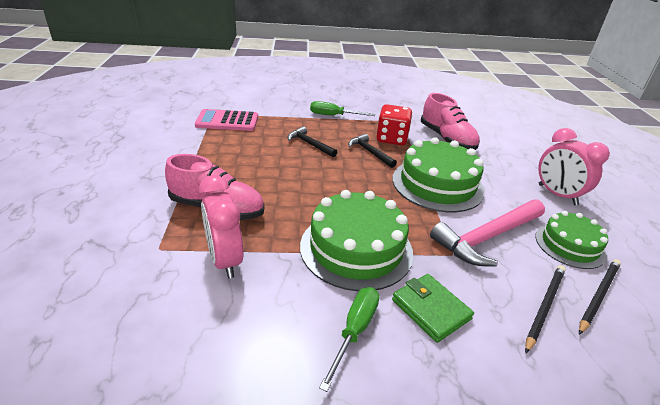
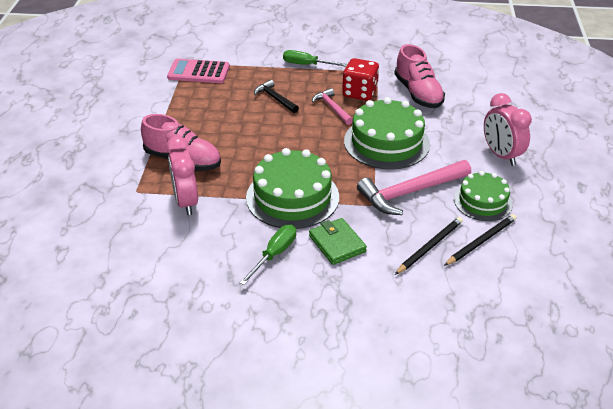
camera: 10 degrees right, 5 degrees up
black hammer [348,134,397,168] -> pink hammer [312,88,353,125]

